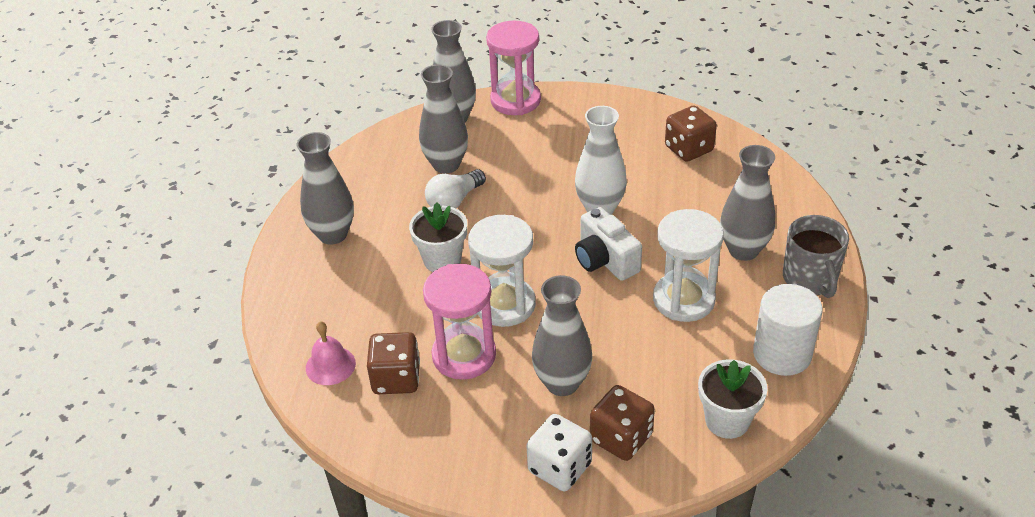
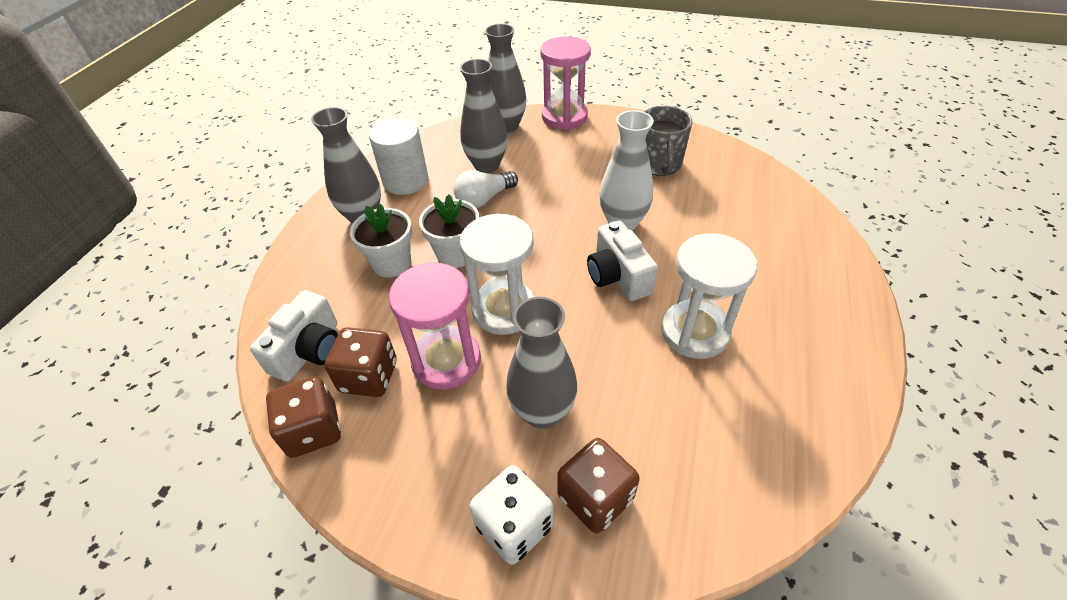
camera: 10 degrees right, 5 degrees up
pink bell [306,321,356,385] -> white camera [250,290,338,382]
brown dice [665,106,717,162] -> brown dice moved to [266,376,341,458]
white flower pot [698,359,768,439] -> white flower pot moved to [350,204,412,278]
grey vase [720,145,775,261] -> none
white cylinder [753,284,823,376] -> white cylinder moved to [369,118,428,195]
grey mug [783,215,849,298] -> grey mug moved to [644,106,693,176]

